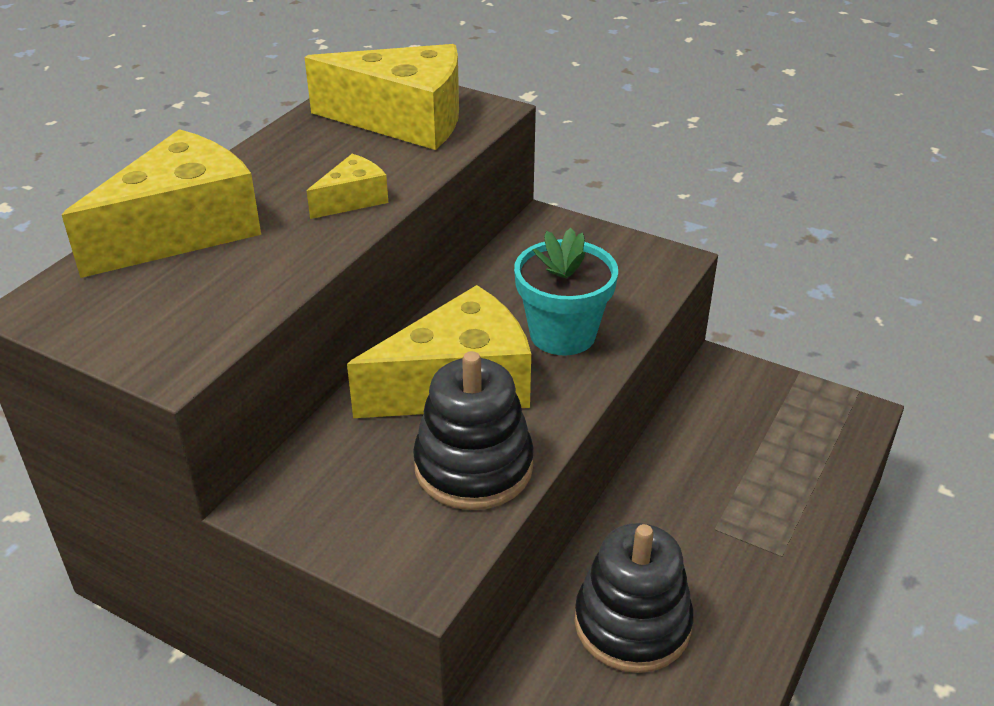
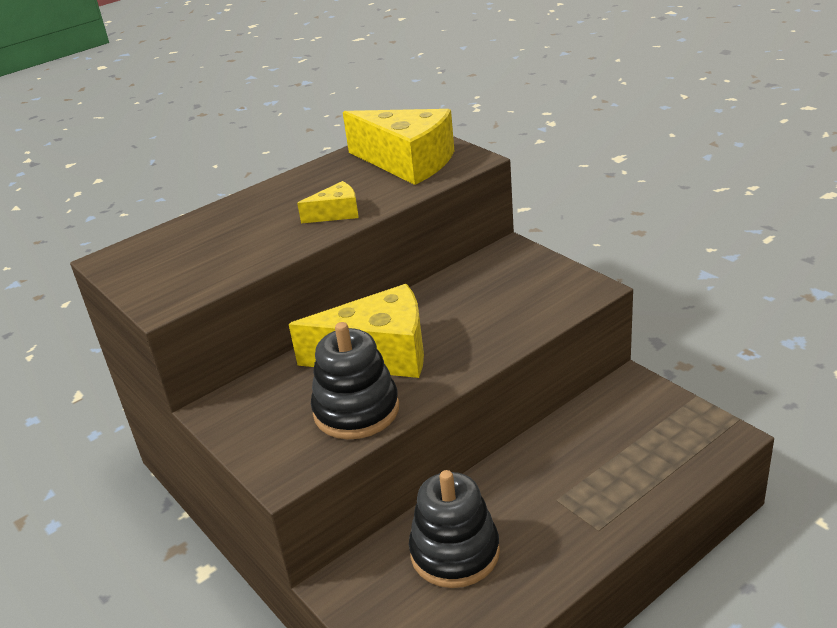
camera: 25 degrees right, 5 degrees down
yellow cheese [62,129,261,278] -> none
turquoise flower pot [514,228,618,356] -> none

